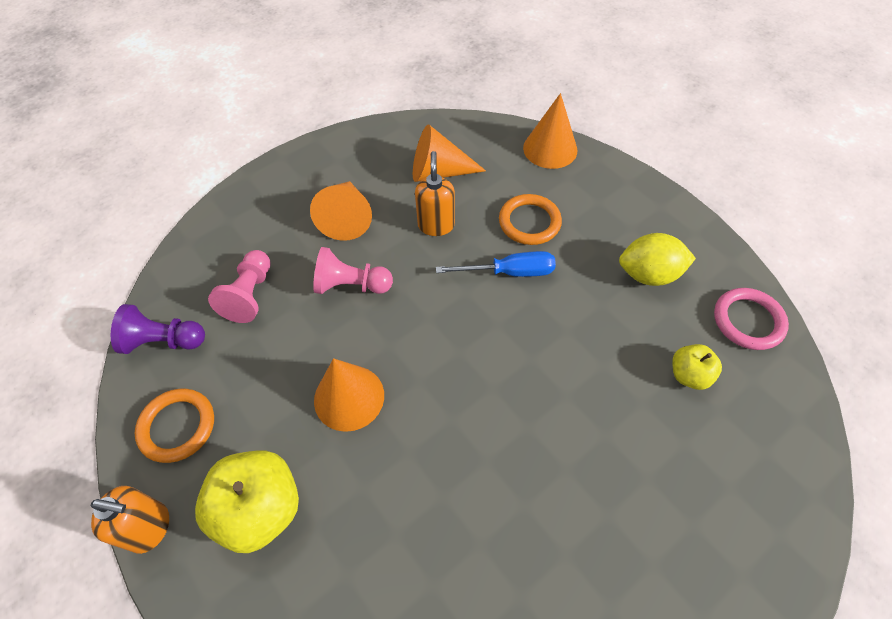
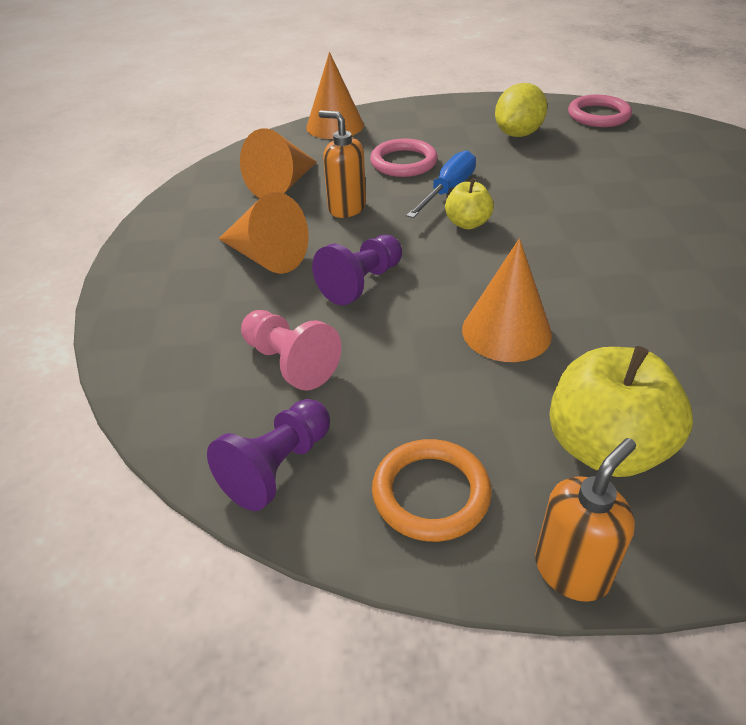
camera: 55 degrees left, 15 degrees down
pink pawn [313,247,393,294] -> purple pawn [312,235,402,305]
orange ring [499,194,562,245] -> pink ring [370,138,438,177]
yellow apple [672,344,722,390] -> yellow apple moved to [445,178,494,229]

